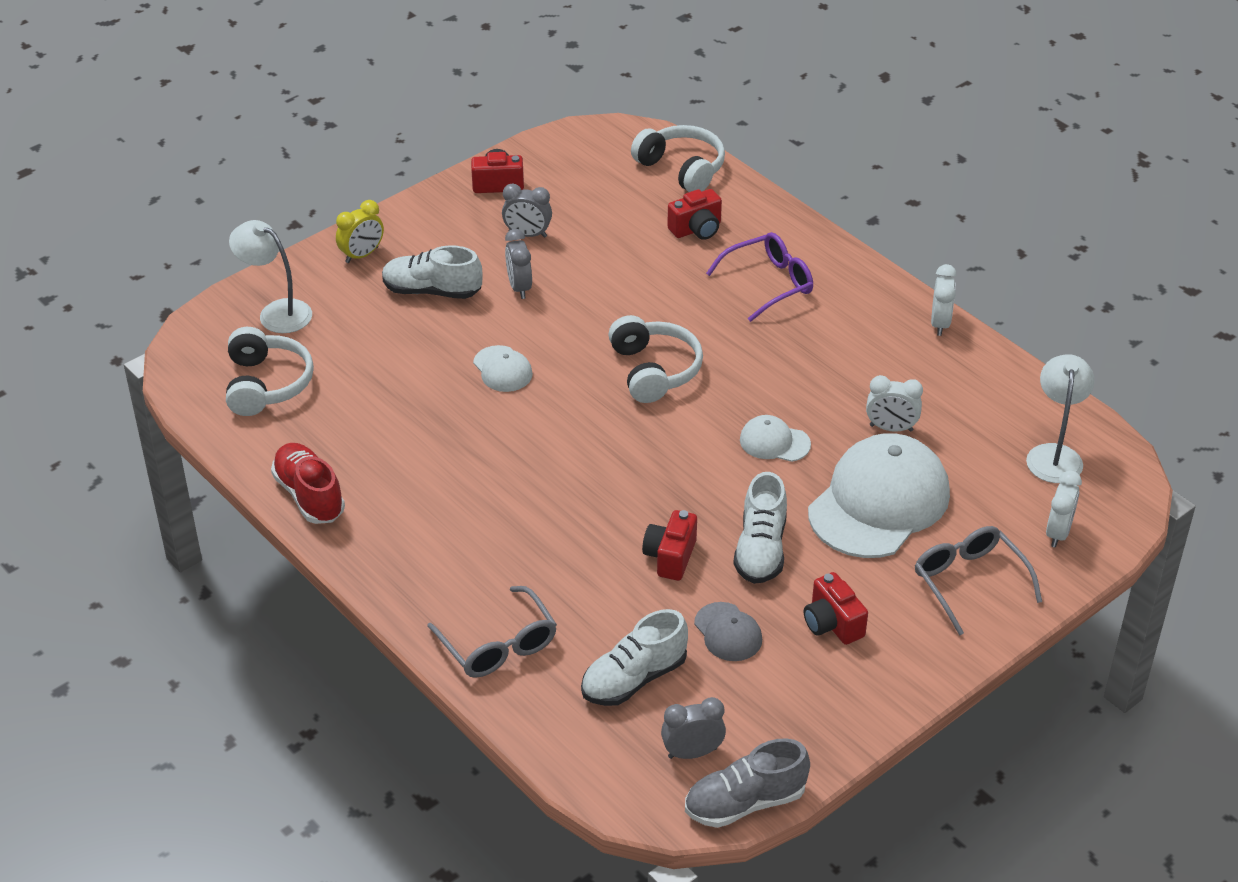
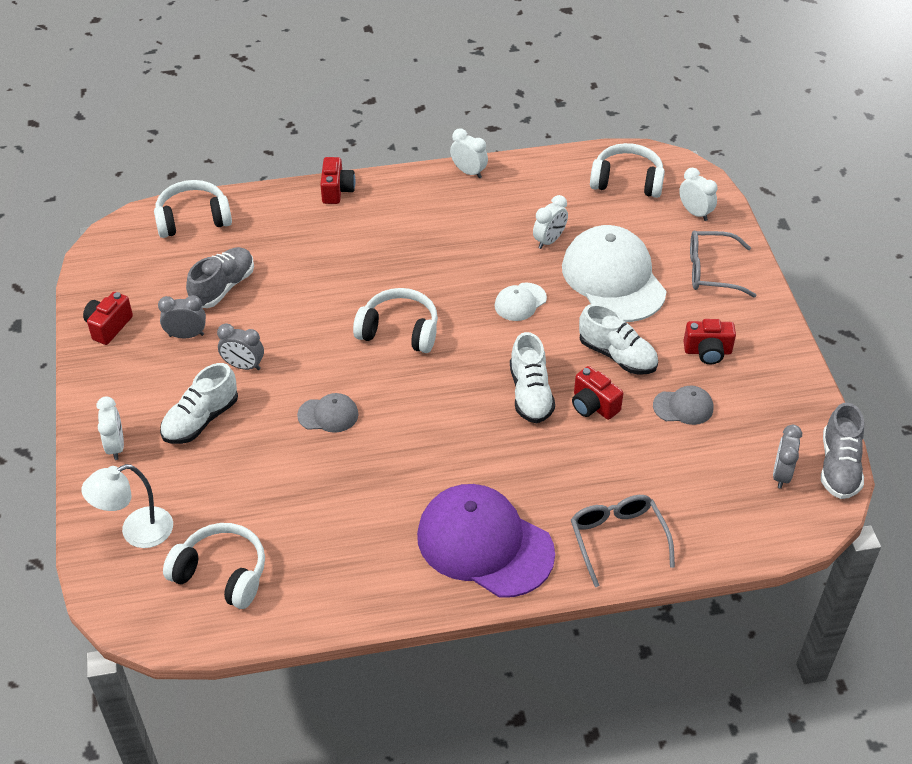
camera: 60 degrees left, 5 degrees up
red shoe [271,443,345,524] -> none
yellow clock [336,200,384,263] -> white clock [97,396,124,460]
grey glasses [427,586,557,678] -> grey glasses turned 105 degrees counterclockwise [571,495,675,587]
white cap [473,345,533,392] -> grey cap [297,393,358,433]
grey clock [502,184,552,238] -> grey clock turned 135 degrees counterclockwise [158,295,206,338]
white shoe [581,609,688,706] -> white shoe moved to [510,332,555,423]
red camera [667,189,722,240] -> red camera moved to [320,157,355,204]
purple glasses [706,232,813,322] -> none
white lamp [1026,354,1094,483] -> white headphones [590,143,665,198]
none -> grey shoe [186,247,254,308]
none -> purple cap [417,484,555,598]

